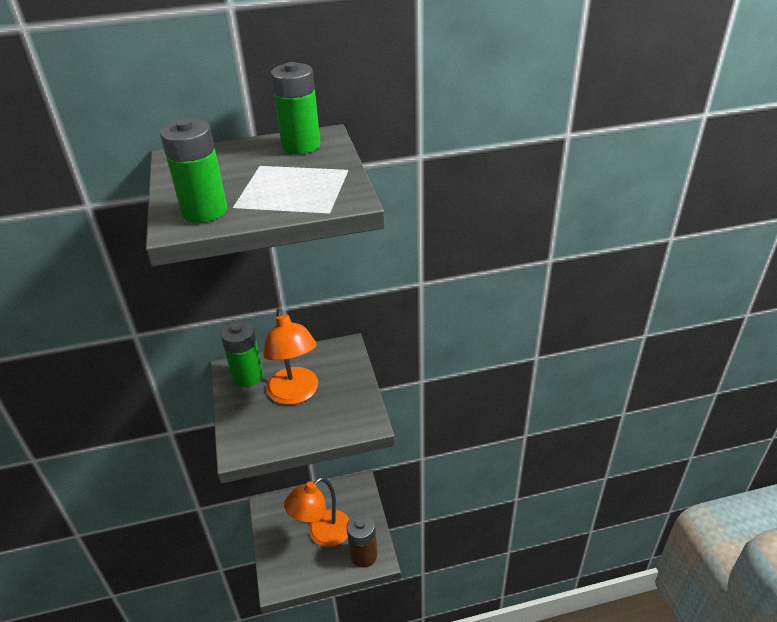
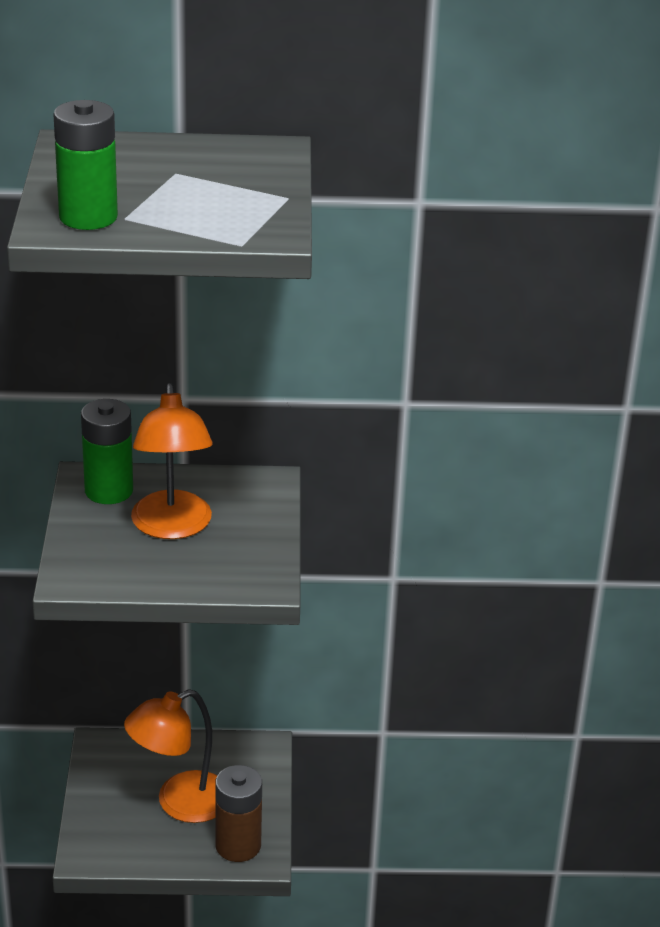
camera: 10 degrees right, 5 degrees down
green battery [271,62,321,154] -> none

